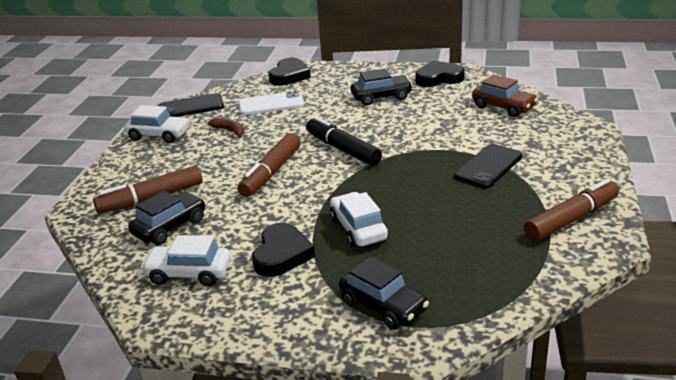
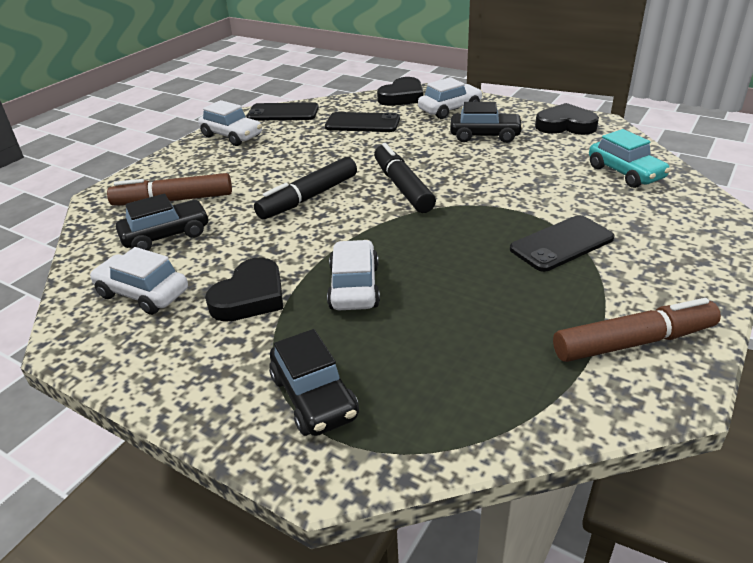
camera: 20 degrees right, 5 degrees up
brown banana [208,118,244,138] -> none
brown marker [237,133,301,197] -> black marker [254,157,357,220]
white phone [238,91,304,115] -> black phone [325,112,400,132]
brown car [472,75,538,117] -> turquoise car [589,129,671,188]
none -> white car [418,77,483,119]

